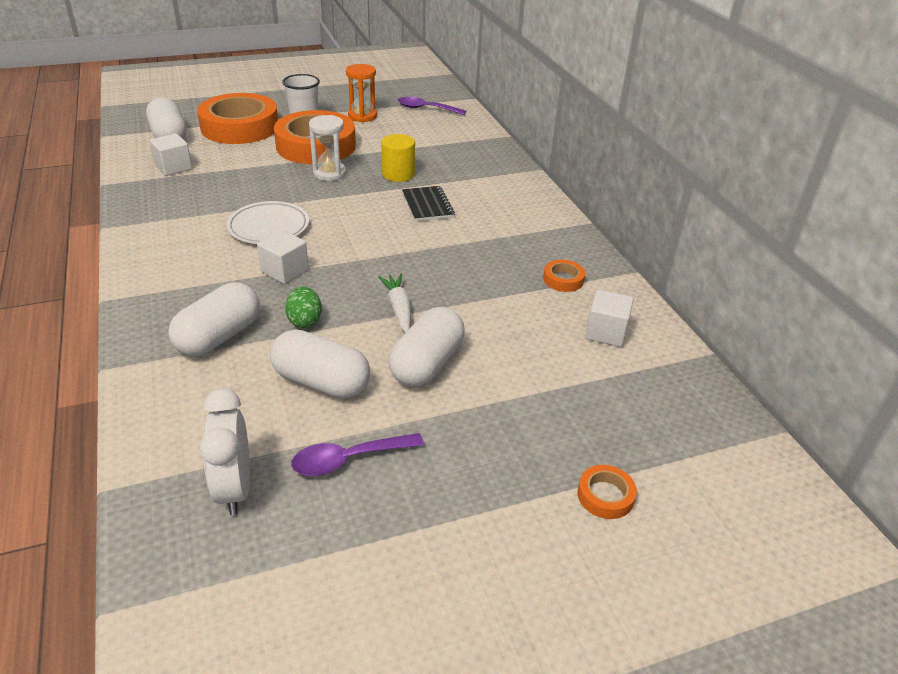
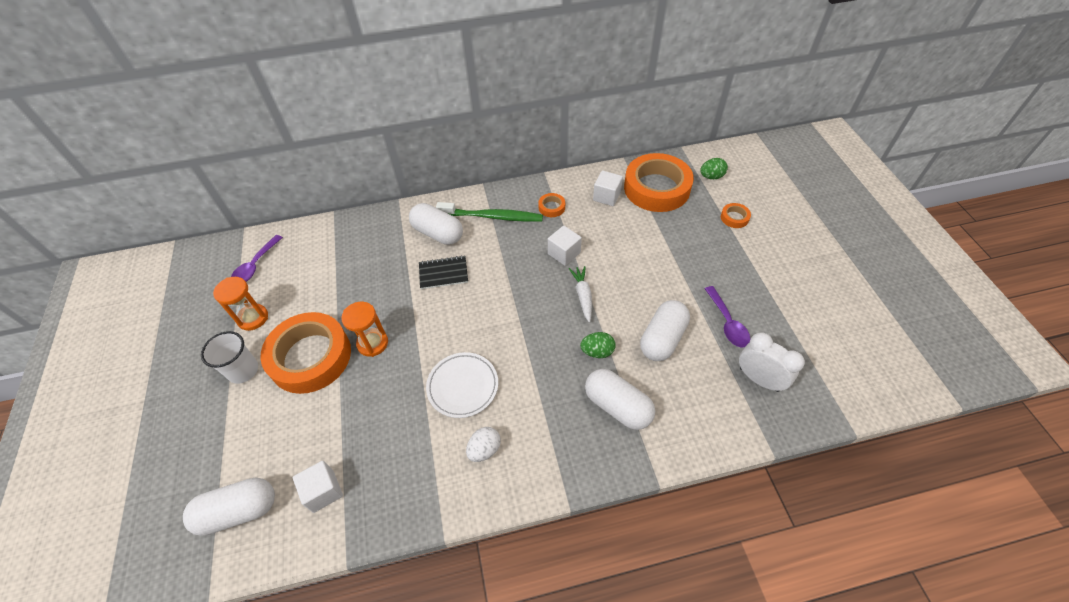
camera: 80 degrees left, 15 degrees up
orange tape [197,93,278,144] -> orange tape moved to [624,153,694,212]
white clock [200,389,250,515] -> white clock turned 135 degrees counterclockwise [739,332,805,392]
white cube [257,230,309,284] -> white cube moved to [548,226,582,266]
white hourglass [309,115,346,181] -> orange hourglass [341,302,388,357]
white carrot [378,274,411,333] -> white carrot turned 90 degrees clockwise [569,266,592,322]
yellow cylinder [381,134,415,182] -> none
white capsule [389,307,465,387] -> white capsule moved to [409,203,463,245]
none -> green toothbrush [436,202,543,222]
none -> white egg [466,427,501,462]
none -> green egg [700,158,728,179]

